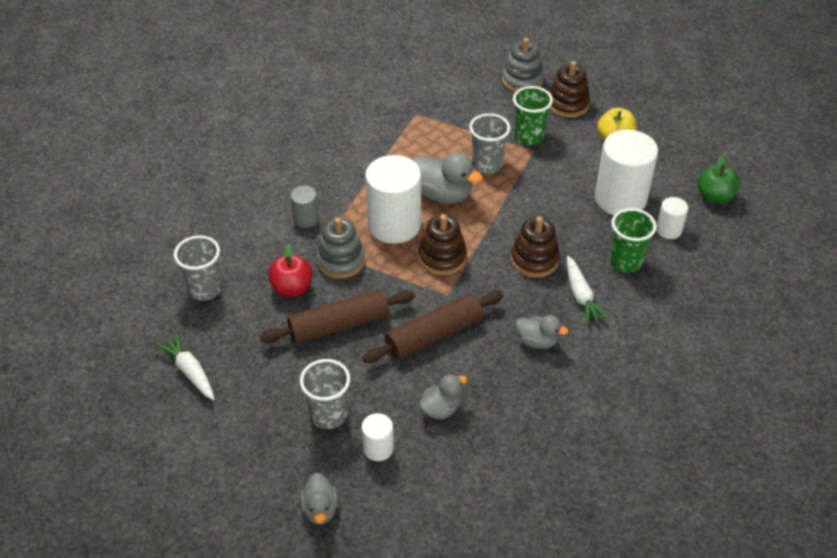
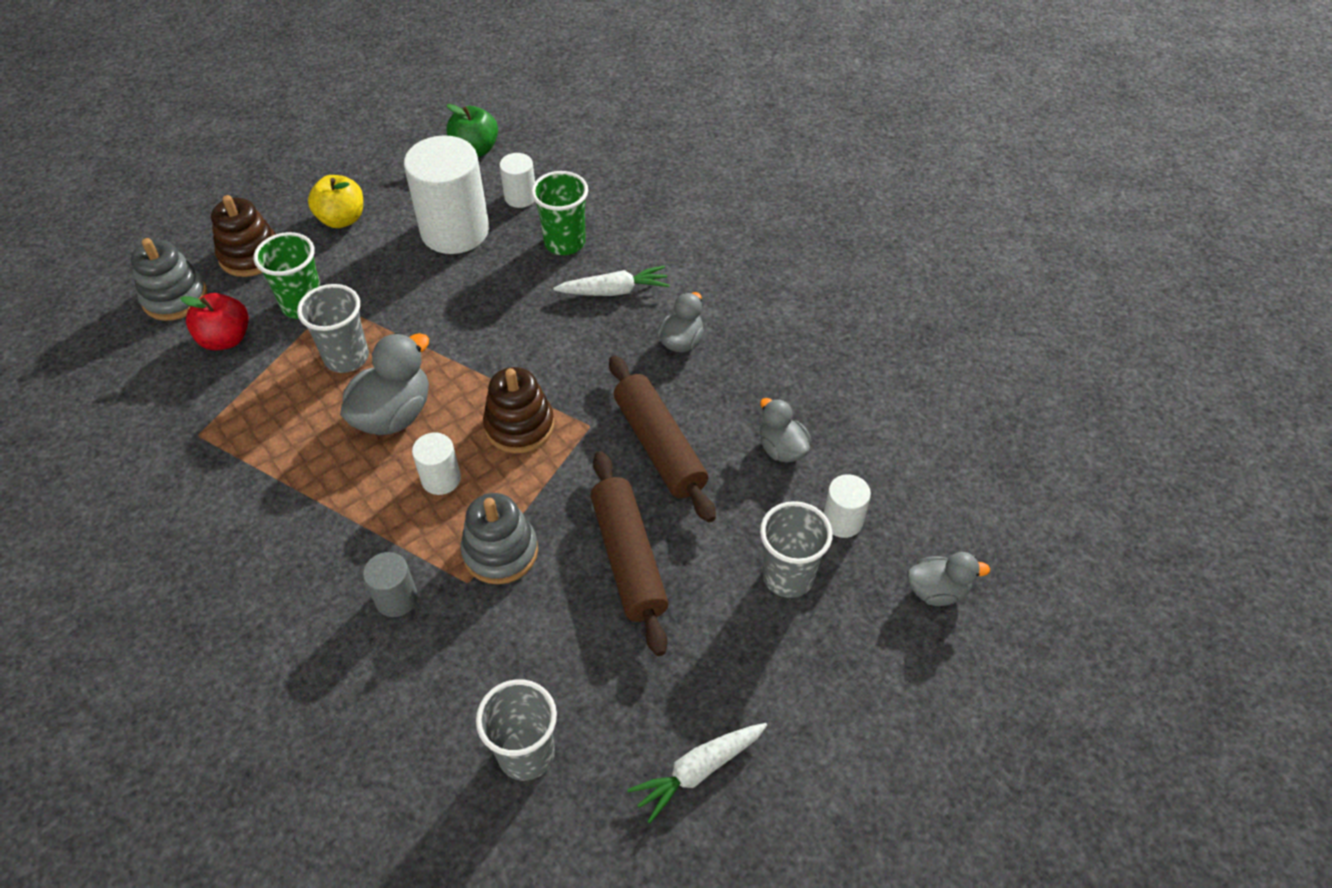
camera: 85 degrees left, 5 degrees up
red apple [268,244,313,297] -> red apple moved to [180,293,249,350]
white cylinder [365,155,421,244] -> white cylinder [412,433,461,495], size x0.48
brown stacking toy [511,216,560,277] -> none

